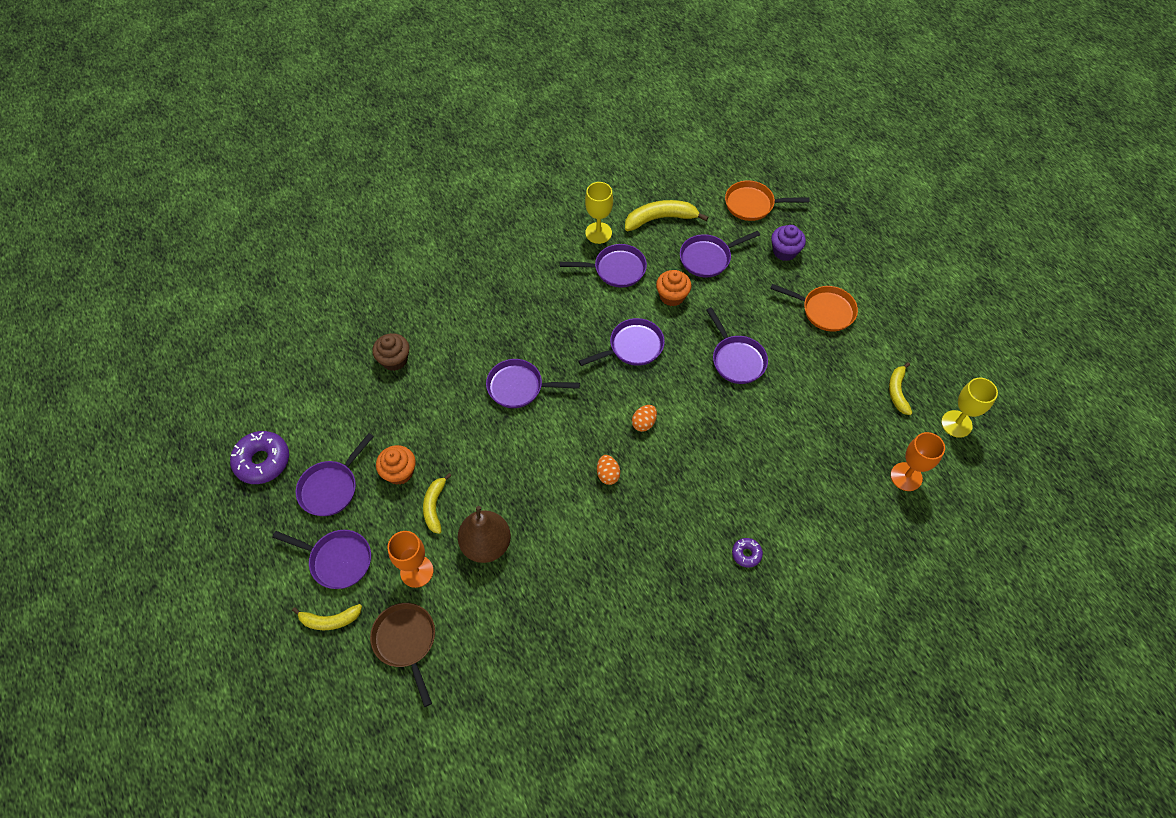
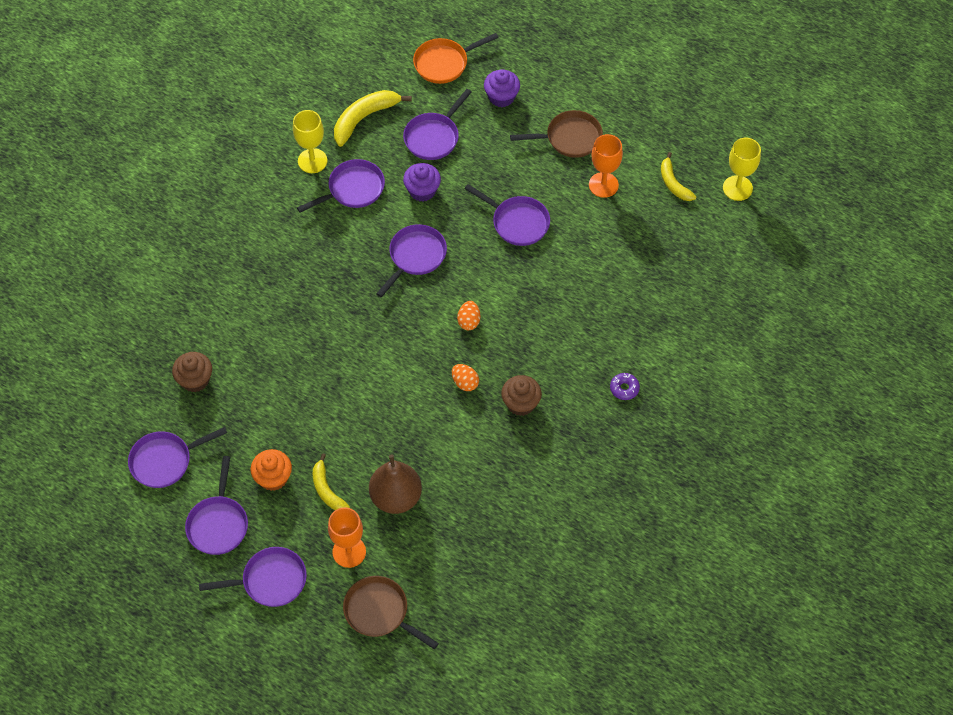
camera: 30 degrees left, 0 degrees up
purple donut [230,431,289,484] -> none
yellow banana [292,604,362,630] -> none
purple pan [486,359,580,408] -> purple pan moved to [128,427,227,488]
orange cupcake [656,270,692,306] -> purple cupcake [403,163,441,202]
orange pan [770,284,858,332] -> brown pan [510,110,603,158]
orange goblet [891,432,945,491] -> orange goblet moved to [589,134,623,198]
none -> brown cupcake [501,375,542,416]

